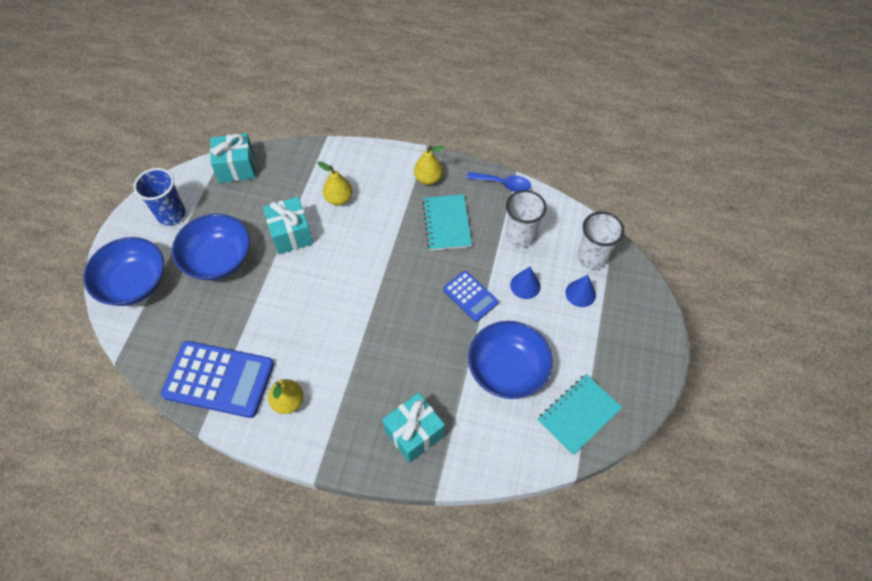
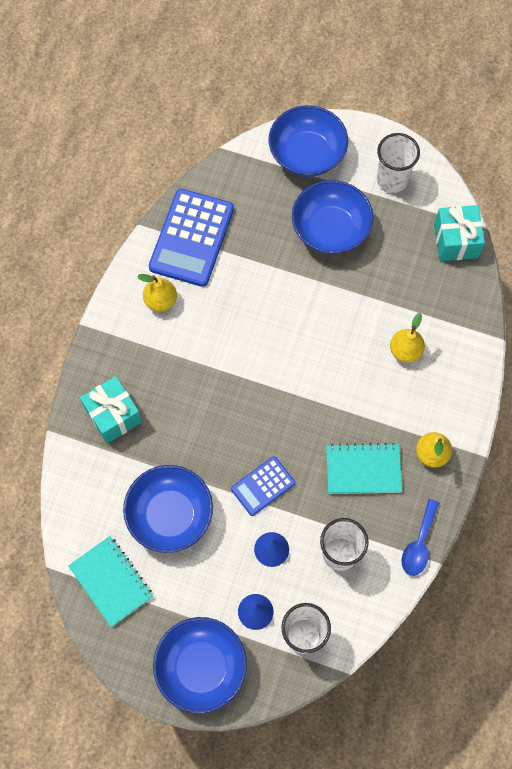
camera: 95 degrees right, 10 degrees up
blue cup [134,168,186,225] -> white cup [377,133,420,193]
turquoise gift [263,197,313,254] -> none
none -> blue bowl [153,617,247,713]

